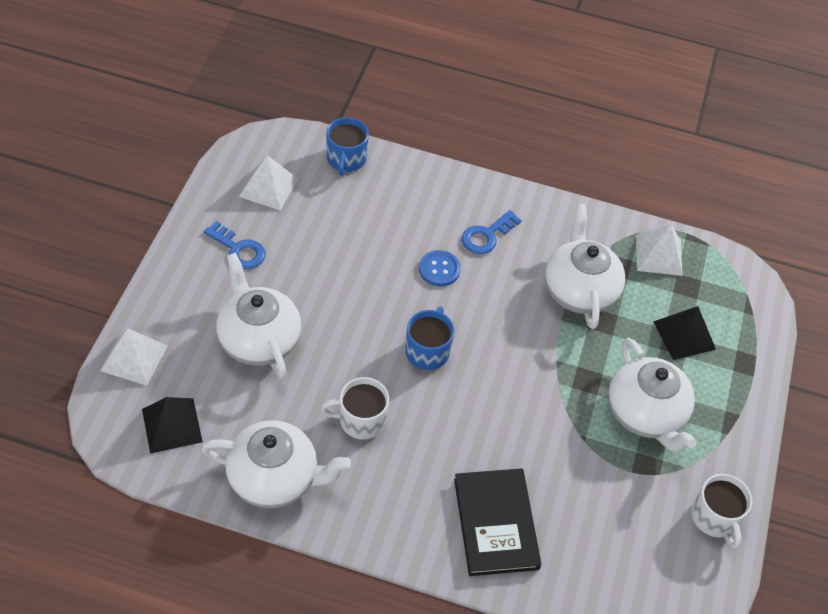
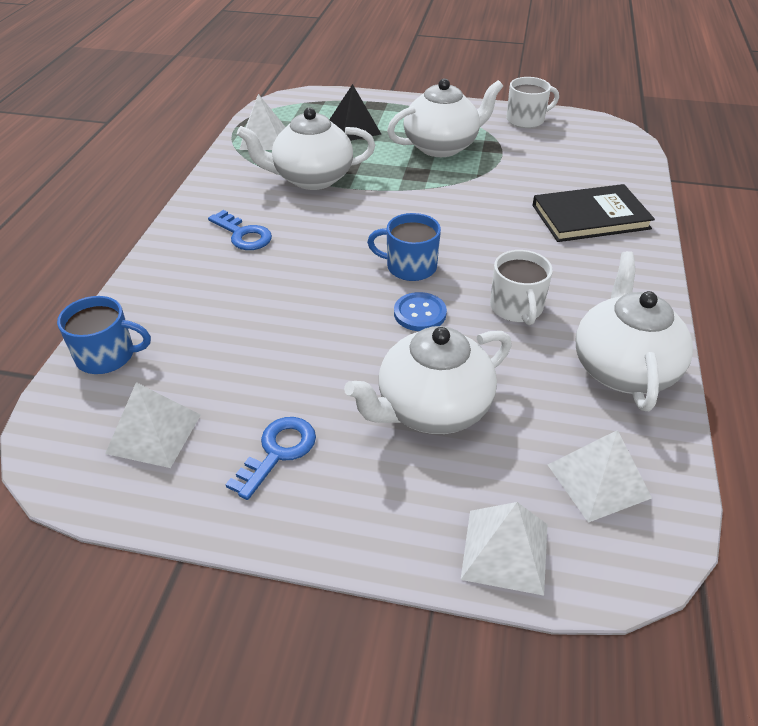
camera: 90 degrees left, 10 degrees down
black pyramid [142,397,203,454] -> white pyramid [548,430,652,523]
blue button [419,250,461,287] -> blue button moved to [394,292,447,331]

